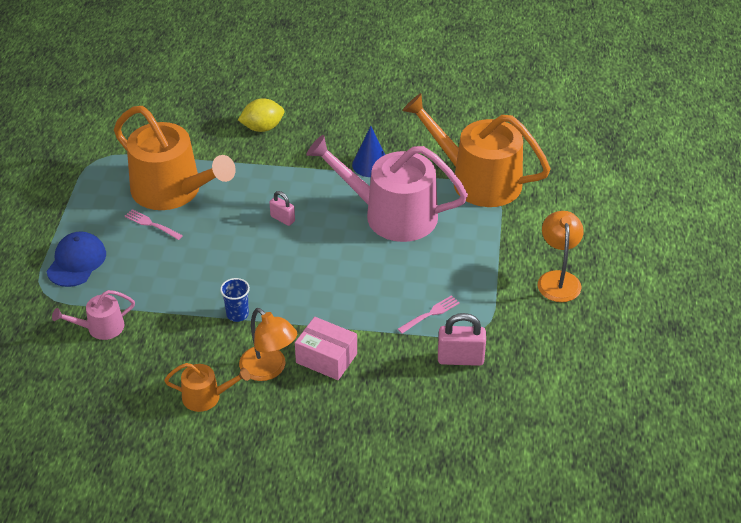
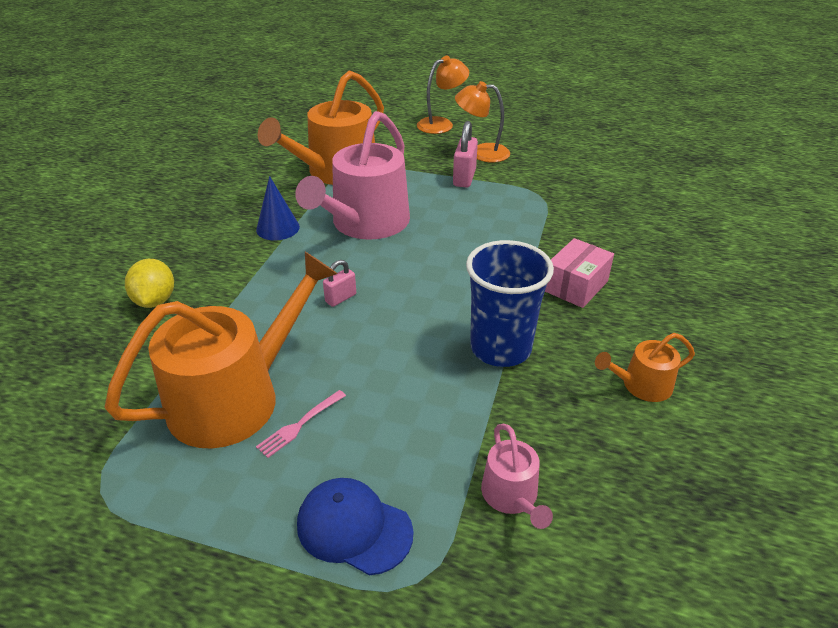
camera: 80 degrees left, 5 degrees down
orange watering can [164,363,250,412] -> orange watering can turned 120 degrees counterclockwise [595,333,695,402]
blue cup [220,278,250,322] -> blue cup [466,240,554,367], size x2.13
orange lamp [239,308,297,381] -> orange lamp moved to [417,56,469,134]
pink fork [398,295,460,334] -> none
pink padlock [438,313,486,366] -> pink padlock moved to [453,121,478,188]

